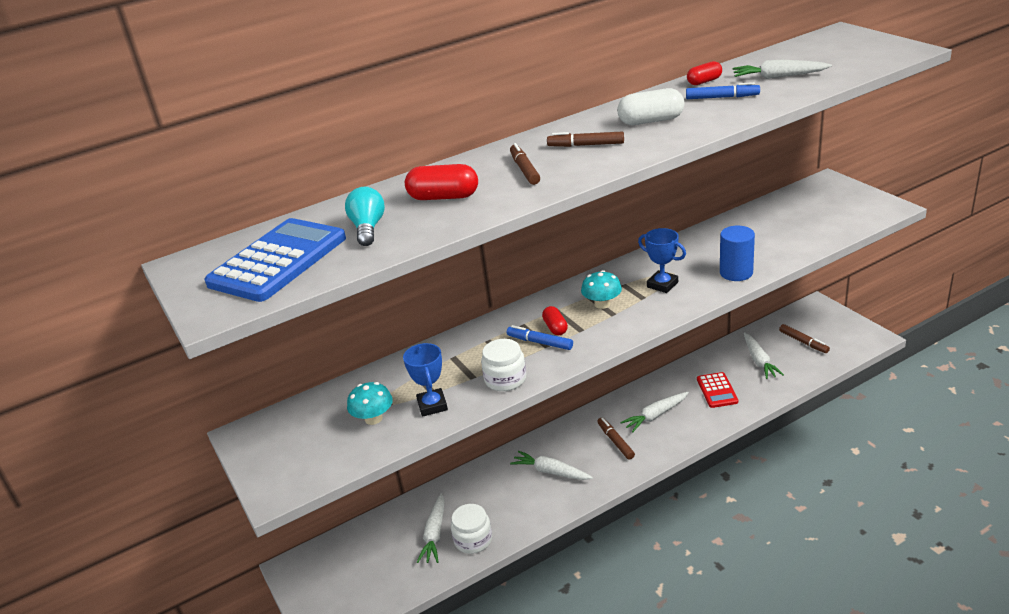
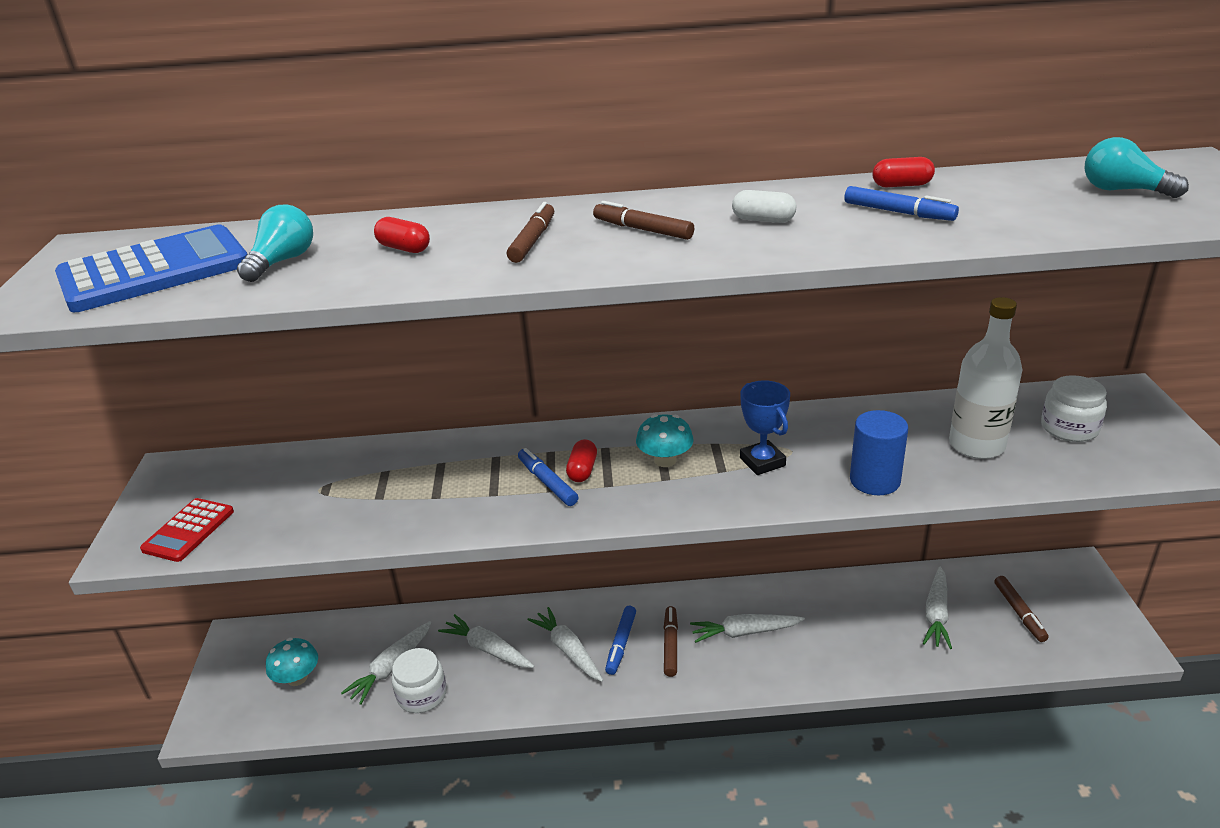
camera: 25 degrees right, 0 degrees up
turquoise mushroom [347,382,393,425] -> turquoise mushroom moved to [266,638,318,686]
blue trophy [403,343,448,417] -> none
red capsule [405,164,478,200] -> red capsule [374,217,430,253], size x0.63
white jar [481,339,526,391] -> white jar moved to [1041,375,1107,442]
white capsule [617,88,684,125] -> white capsule [732,190,796,223], size x0.63
red calculator [697,372,738,408] -> red calculator moved to [140,498,234,562]
white carrot [733,60,832,79] -> white carrot moved to [438,614,535,668]
none -> blue marker [605,606,636,675]
none -> white bottle [949,297,1022,459]
none -> turquoise light bulb [1085,137,1189,198]

